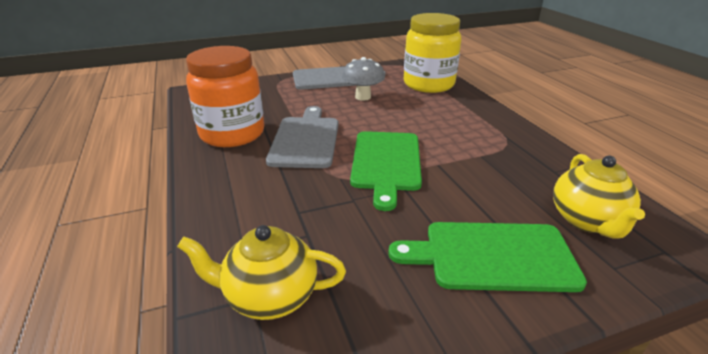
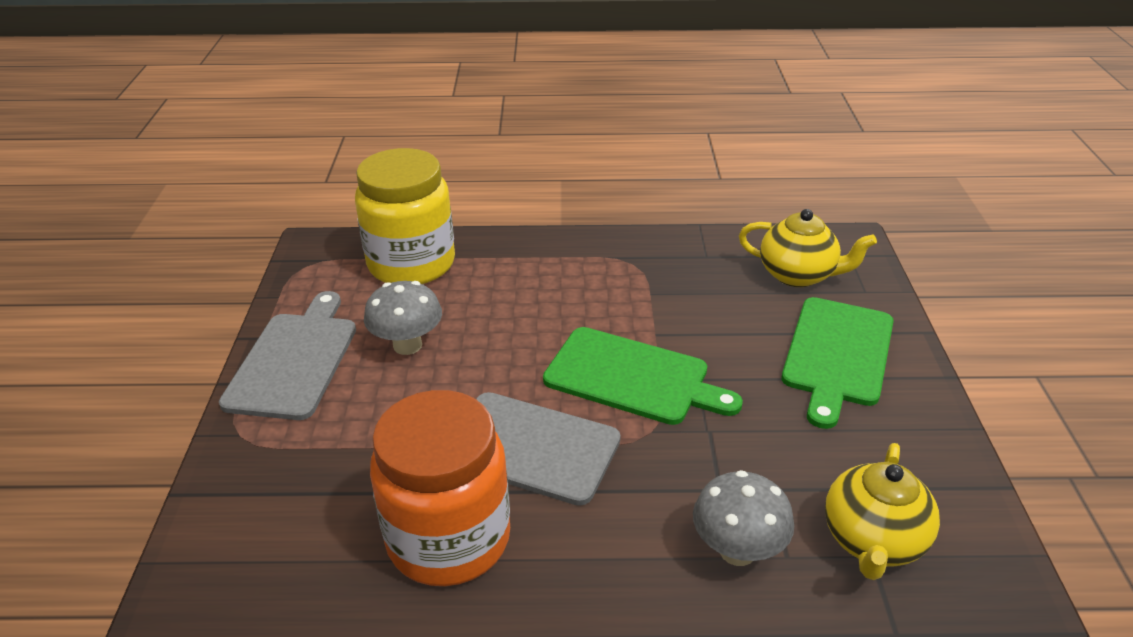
camera: 70 degrees left, 5 degrees up
none -> grey mushroom [693,470,794,566]

